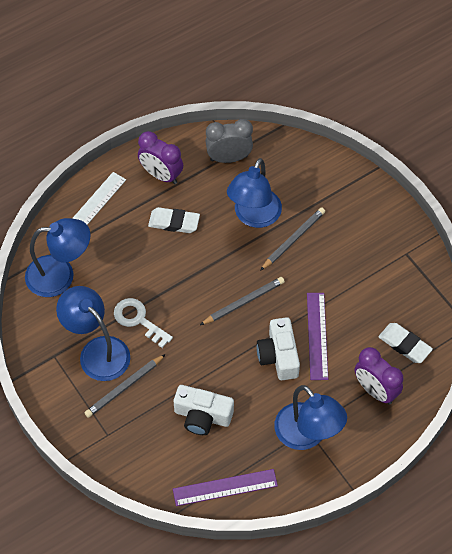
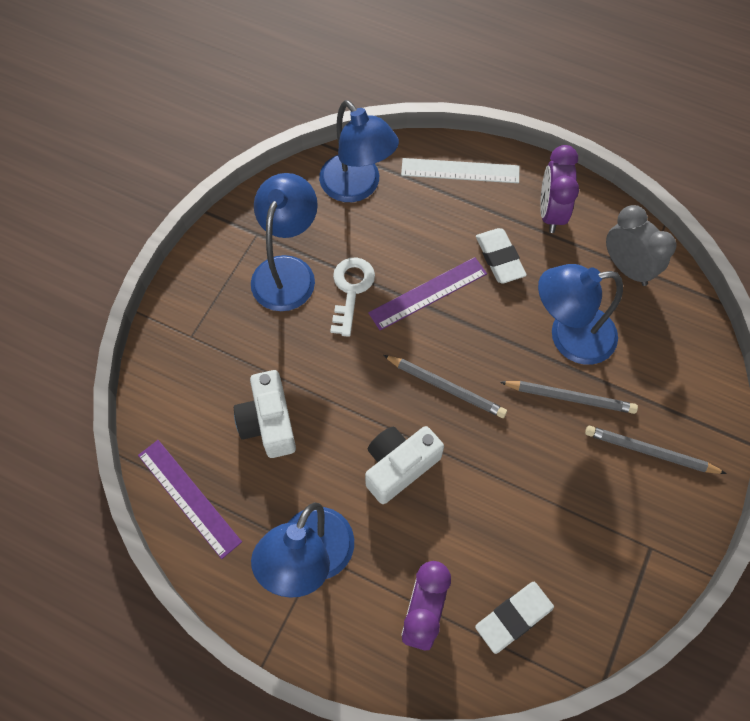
camera: 60 degrees right, 5 degrees up
grey pencil [84,354,166,418] -> grey pencil moved to [585,426,727,474]
purple ruler [307,293,328,380] -> purple ruler moved to [368,257,487,330]
white eraser [378,323,433,363] -> white eraser turned 45 degrees clockwise [475,582,554,654]

